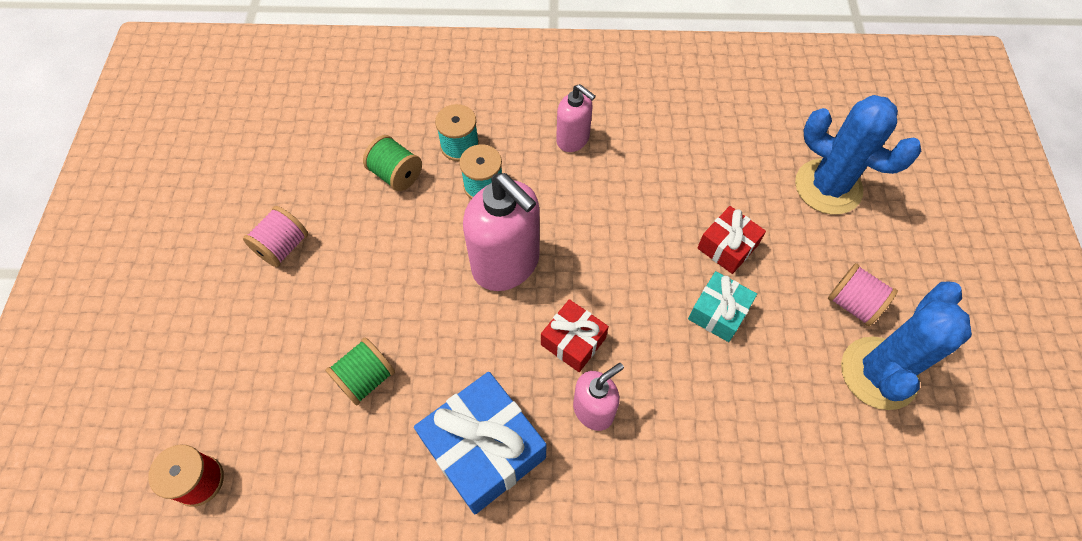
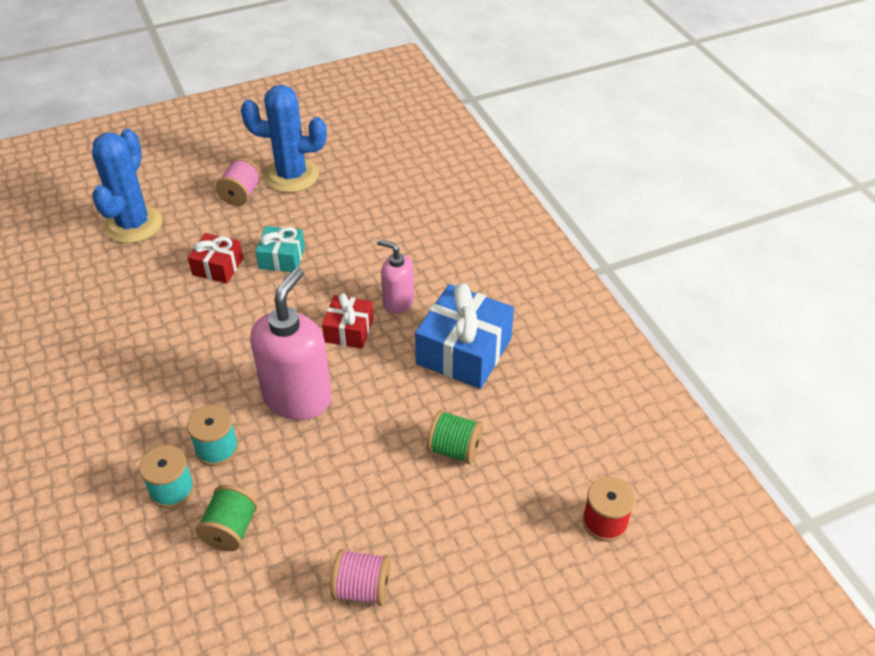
camera: 115 degrees left, 15 degrees down
pink soap dispenser [556,84,596,152] -> none

